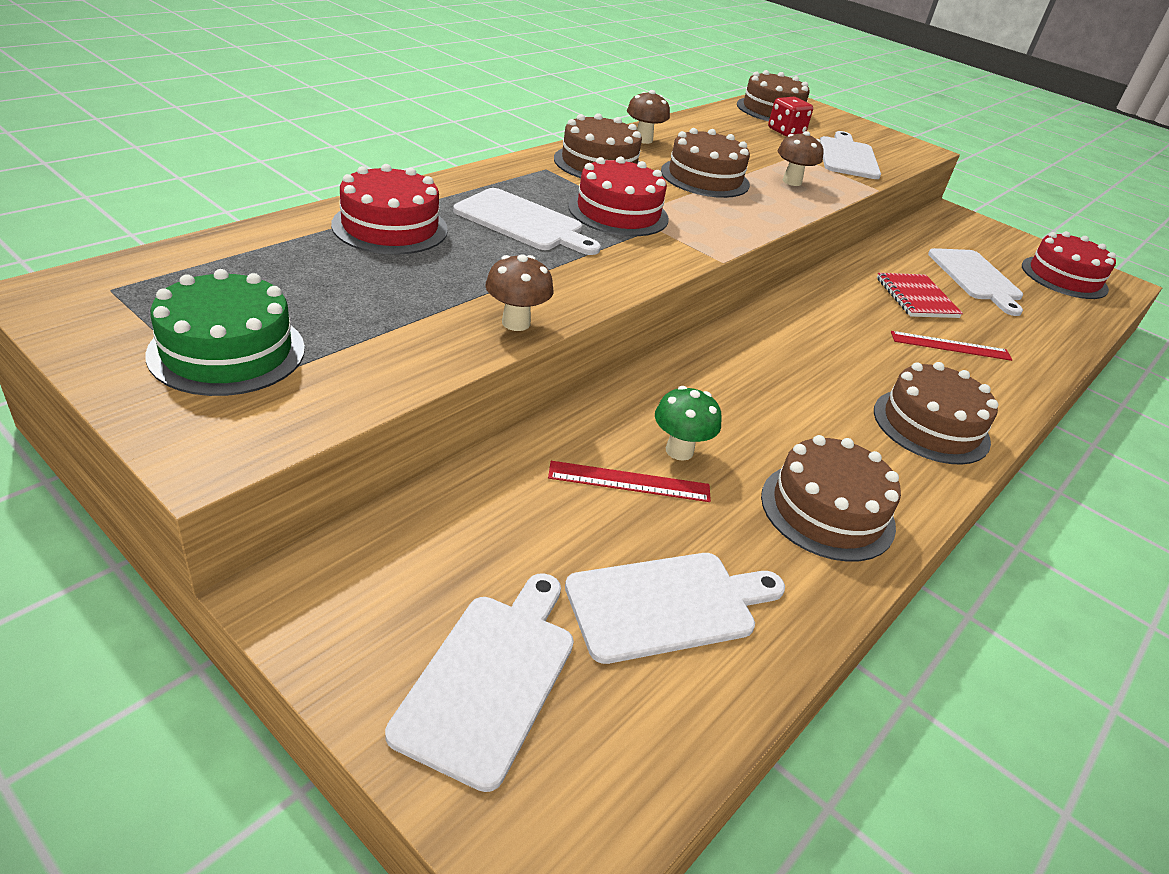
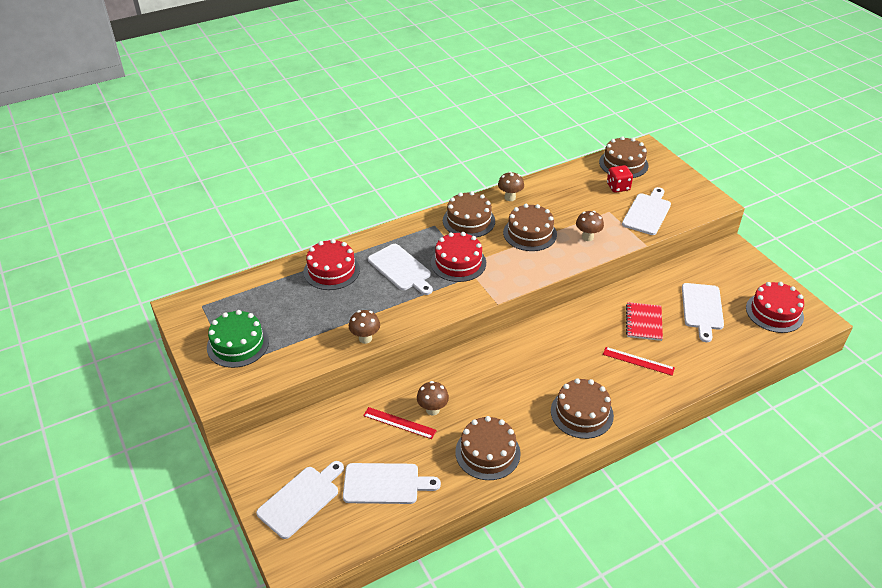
camera: 25 degrees right, 5 degrees up
green mushroom [655,386,722,461] -> brown mushroom [417,381,449,415]

